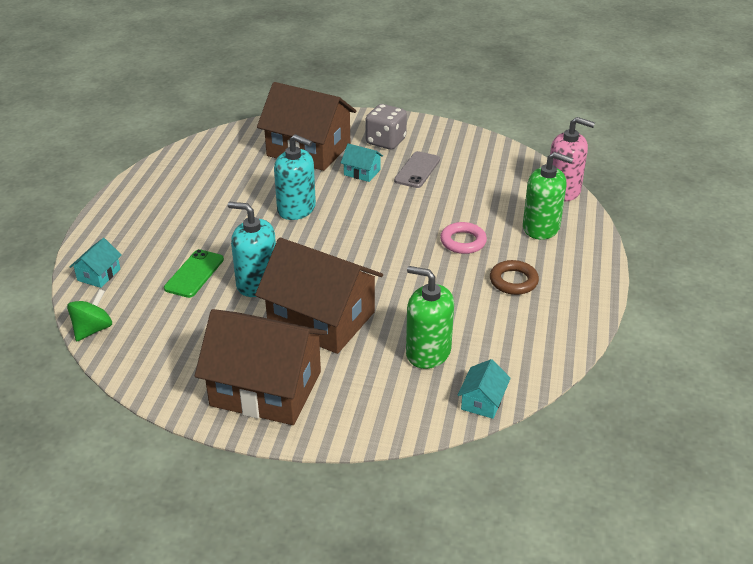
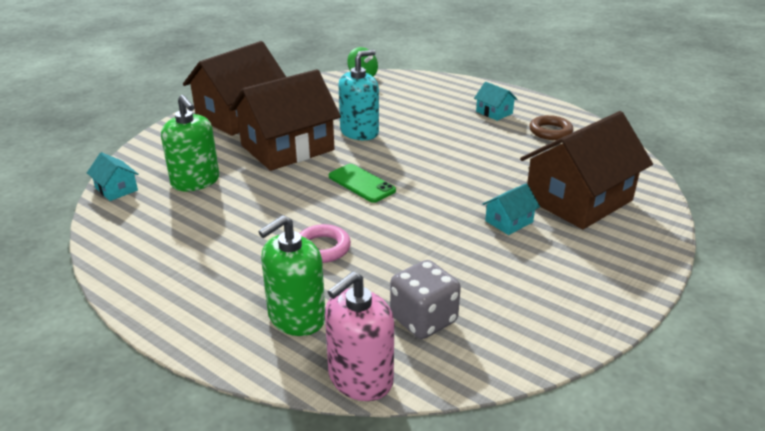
camera: 115 degrees right, 5 degrees down
turquoise house [70,238,121,288] -> turquoise house moved to [474,81,518,121]
green phone [164,249,224,298] -> green phone moved to [329,164,396,203]
turquoise soap dispenser [274,134,316,220] -> none
grey dice [365,104,407,150] -> grey dice moved to [390,260,461,339]
grey phone [394,151,440,188] -> none
green soap dispenser [406,266,454,369] -> green soap dispenser turned 90 degrees clockwise [161,95,219,191]
brown ring [490,260,539,295] -> brown ring moved to [529,115,573,140]

